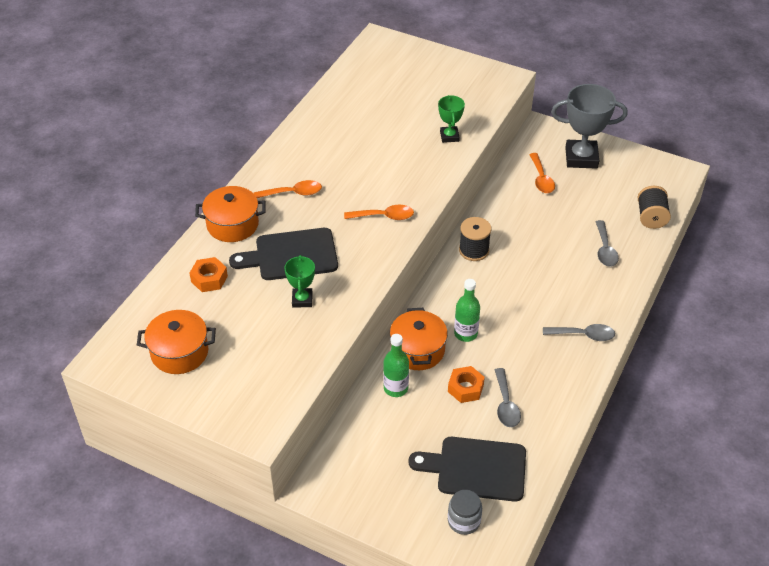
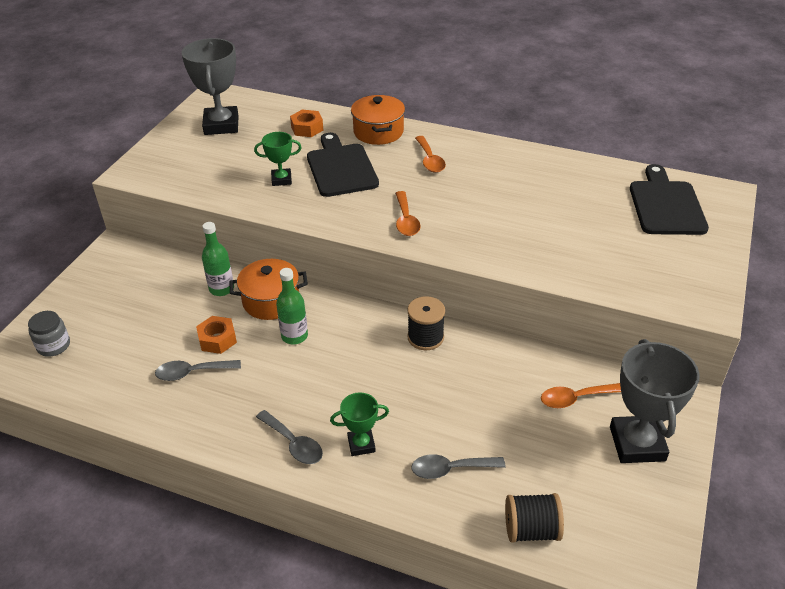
camera: 85 degrees right, 5 degrees down
orange pot [137,310,216,374] -> grey trophy [182,38,239,135]
black cutting board [409,437,526,502] -> black cutting board moved to [630,164,709,235]
green trophy [438,95,465,143] -> green trophy moved to [330,392,389,456]
grey spoon [543,324,615,341] -> grey spoon turned 45 degrees counterclockwise [256,410,323,464]

